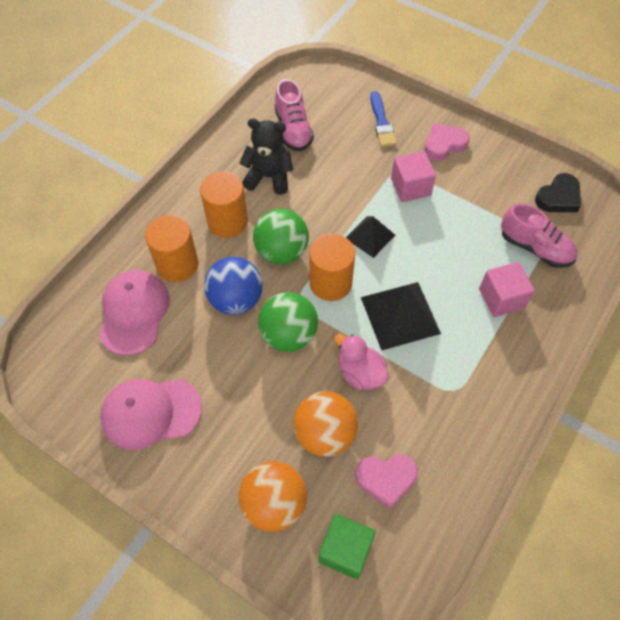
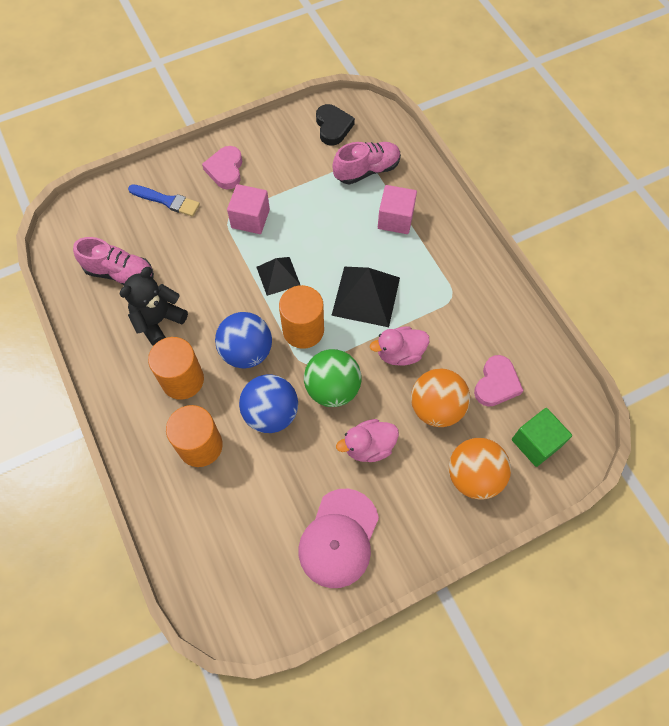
camera: 60 degrees left, 5 degrees up
pink cap [99,270,170,355] -> none
green ball [253,209,309,265] -> blue ball [215,312,272,368]
none -> pink duck [336,419,399,462]

